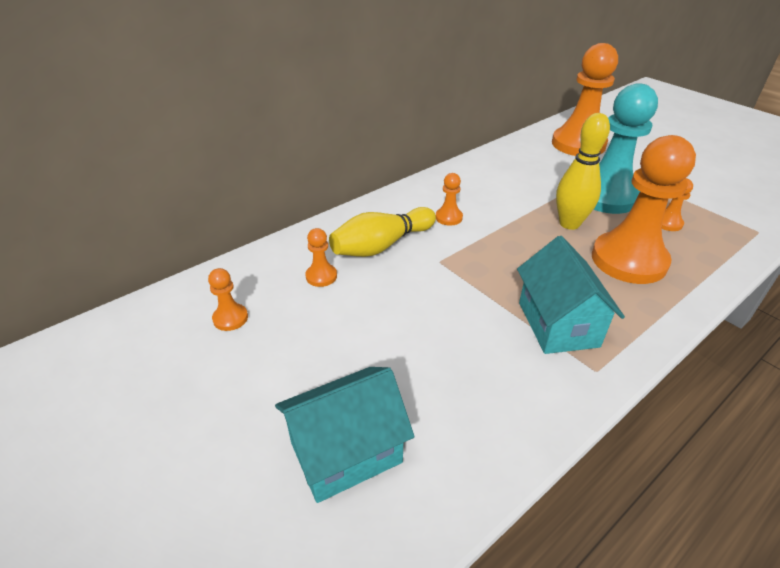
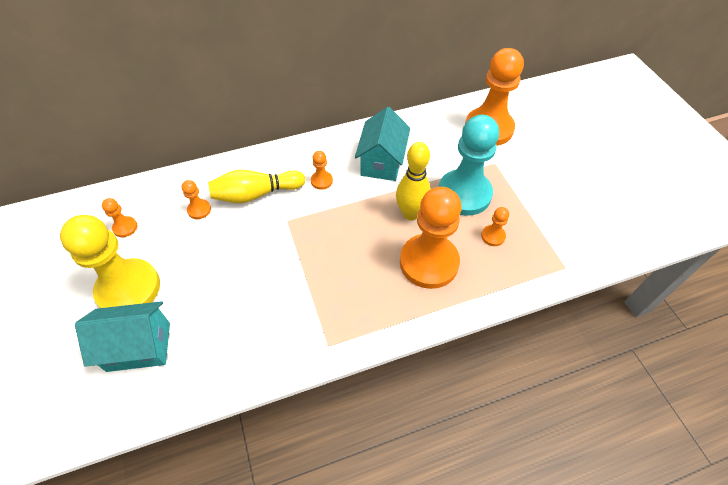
camera: 20 degrees right, 15 degrees up
turquoise house [517,236,625,354] -> turquoise house moved to [355,107,410,181]
none -> yellow pawn [60,215,160,308]

